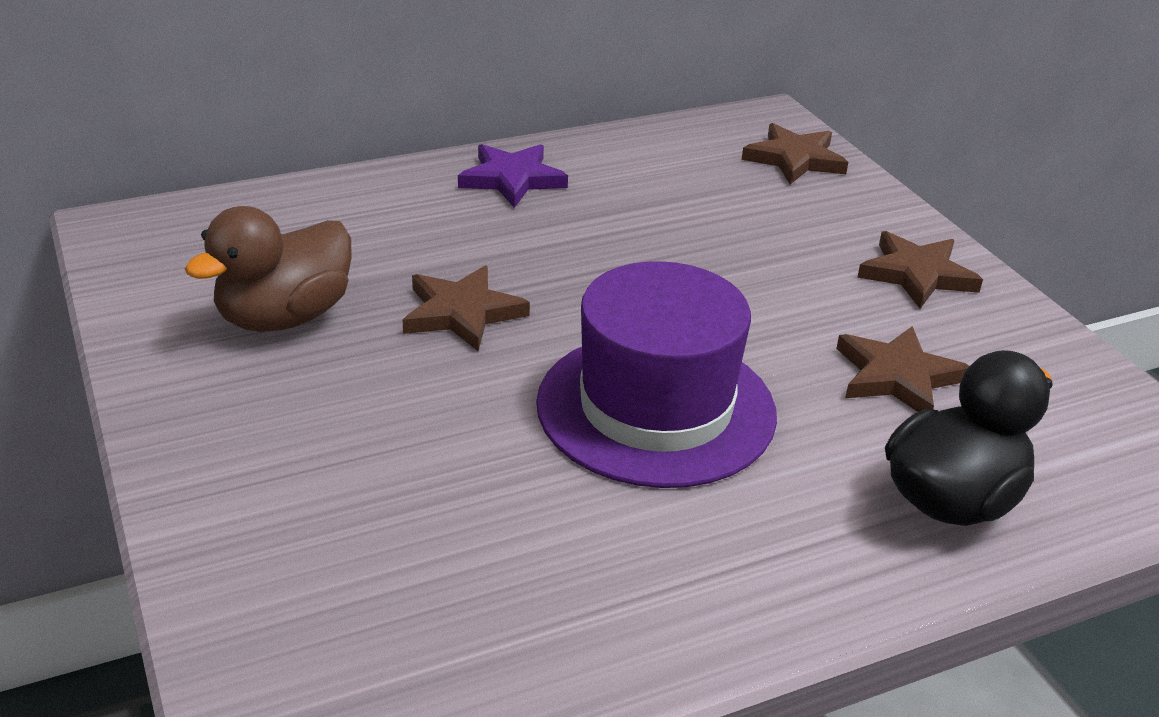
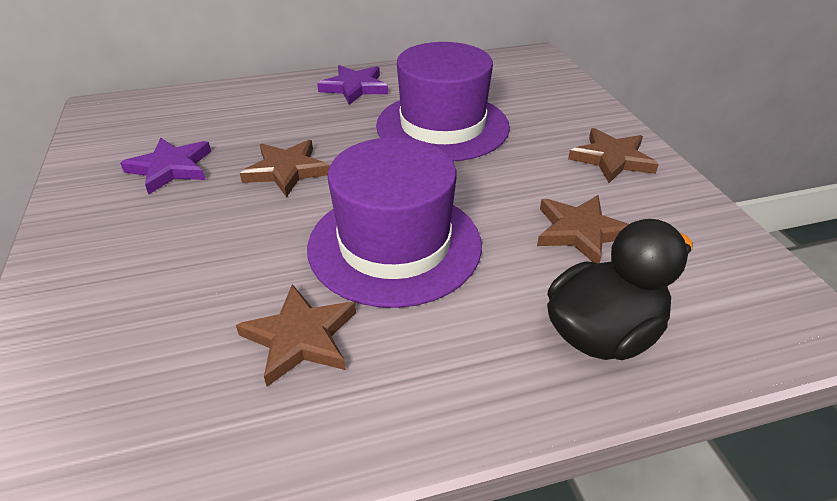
camera: 10 degrees right, 5 degrees up
brown duck [185,206,351,332] -> purple star [120,137,211,194]
brown star [742,123,848,184] -> brown star moved to [236,284,356,386]
none -> purple hat [376,42,510,161]

